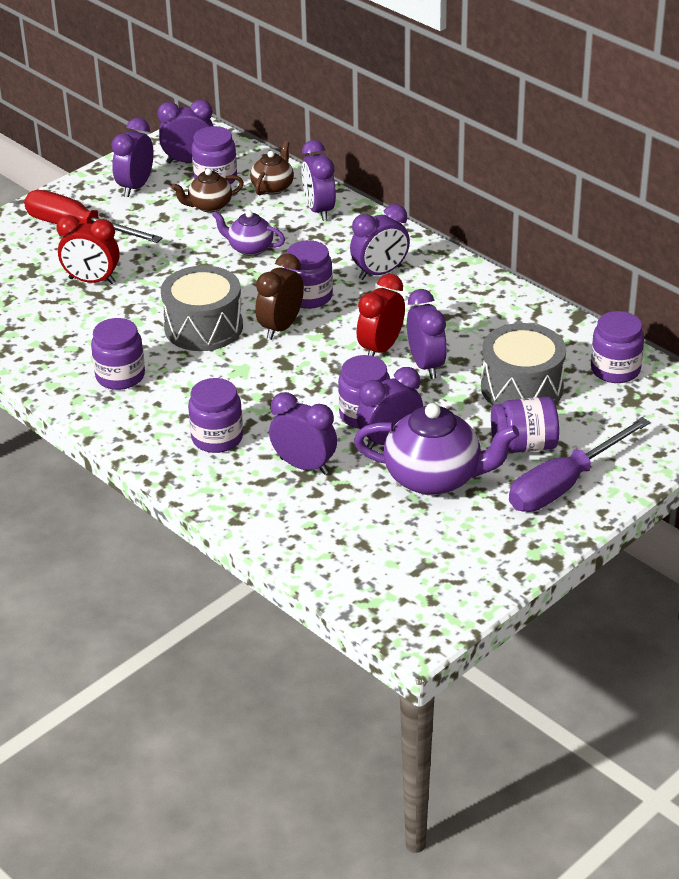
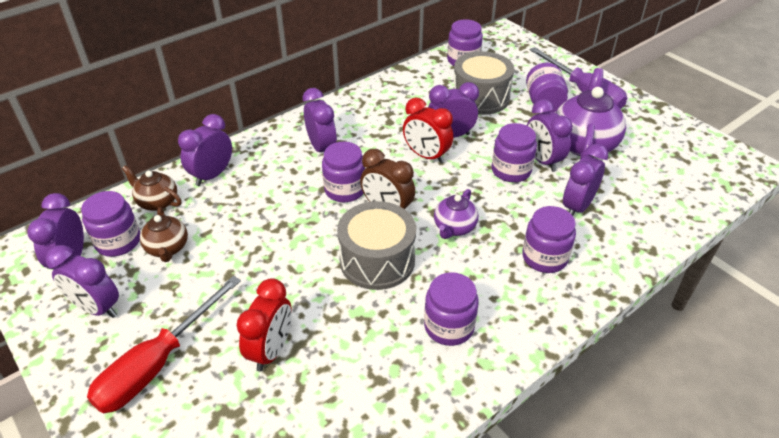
camera: 85 degrees left, 5 degrees up
purple teapot [212,210,285,256] -> purple teapot moved to [434,189,478,239]
purple clock [302,140,336,221] -> purple clock turned 135 degrees clockwise [178,114,232,186]

